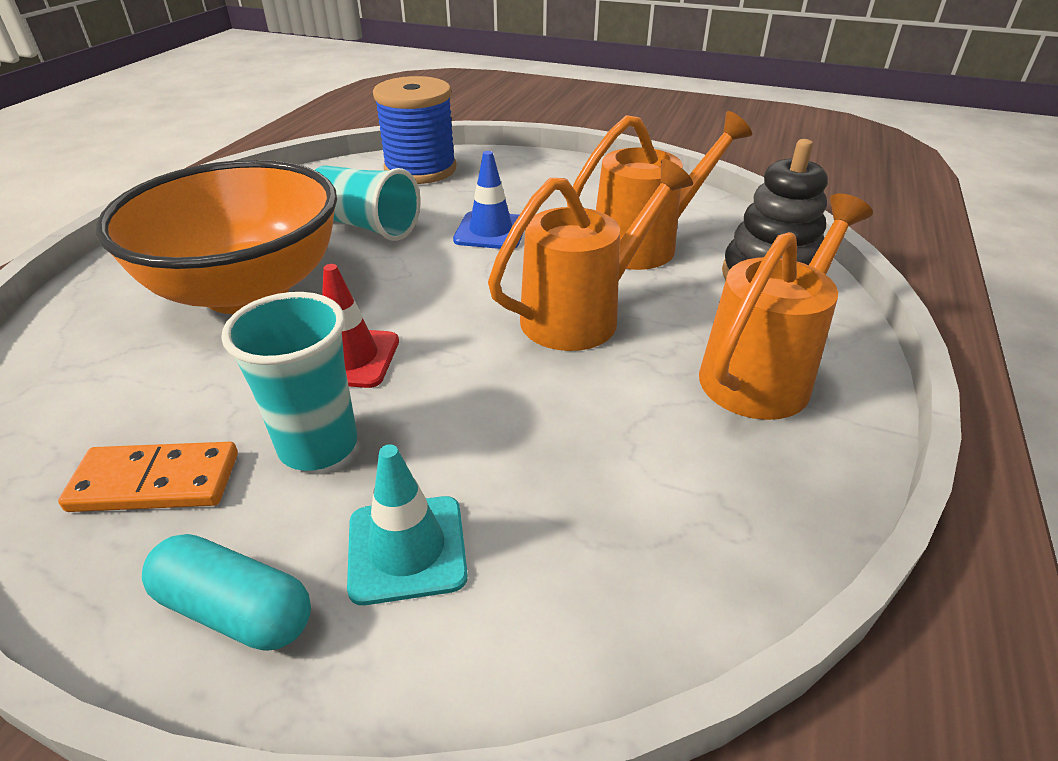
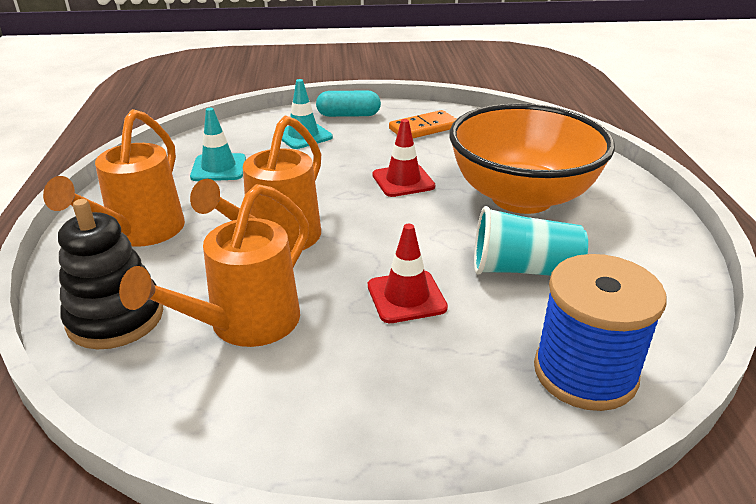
camera: 155 degrees right, 5 degrees down
turquoise cup [221,292,357,471] -> none
blue traffic cone [453,151,524,249] -> red traffic cone [368,224,448,323]
none -> turquoise traffic cone [190,108,246,181]

